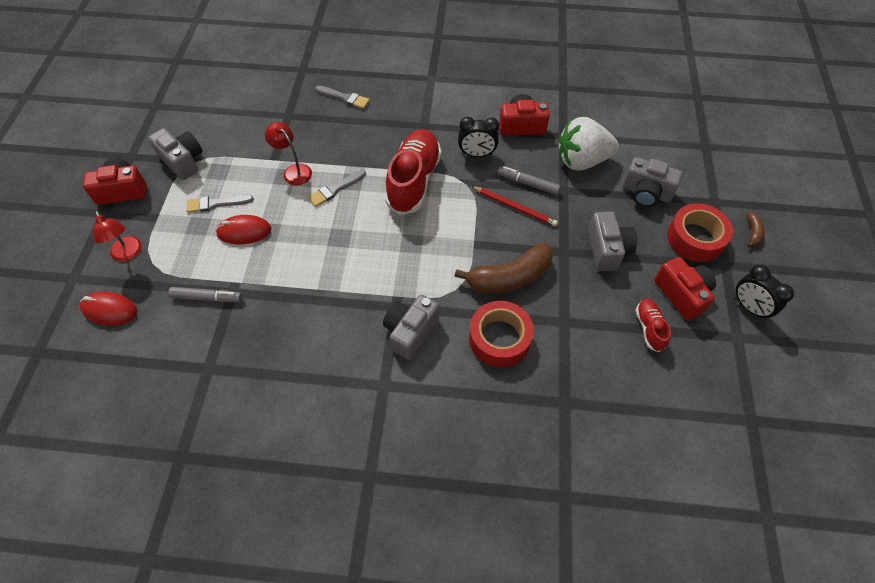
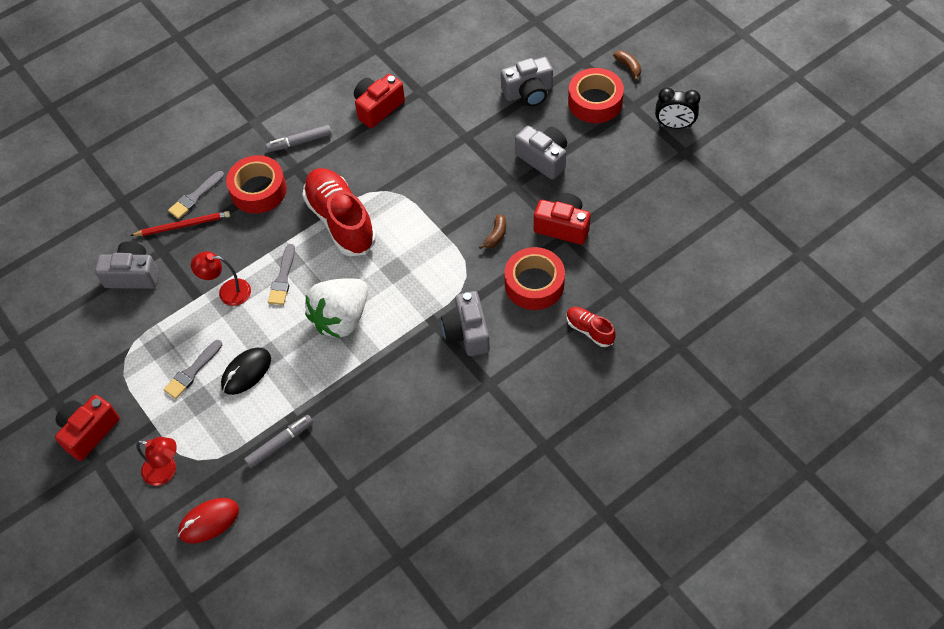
camera: 40 degrees left, 0 degrees up
grey camera [148,128,202,180] -> grey camera moved to [95,241,159,289]
red mouse [215,215,271,244] -> black mouse [221,348,271,395]
grey brush [315,86,370,109] -> grey brush turned 150 degrees clockwise [168,171,224,219]
brown banana [454,243,553,294] -> brown banana [479,214,506,249], size x0.44
black clock [458,117,499,157] -> none
red pencil [471,186,558,226] -> red pencil moved to [130,211,230,236]
grey marker [498,166,561,195] -> grey marker moved to [266,125,332,152]
white strawberry [559,117,619,171] -> white strawberry moved to [305,278,368,338]
red shoe [635,298,671,352] -> red shoe moved to [567,307,616,347]
red camera [654,257,716,320] -> red camera moved to [534,193,591,245]
none -> red tape [226,155,287,214]

